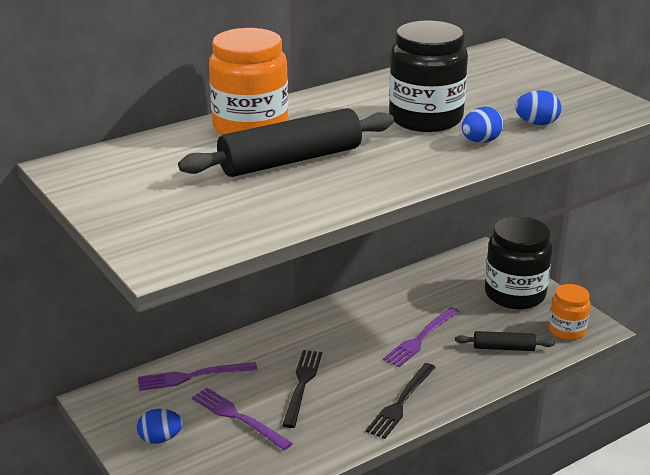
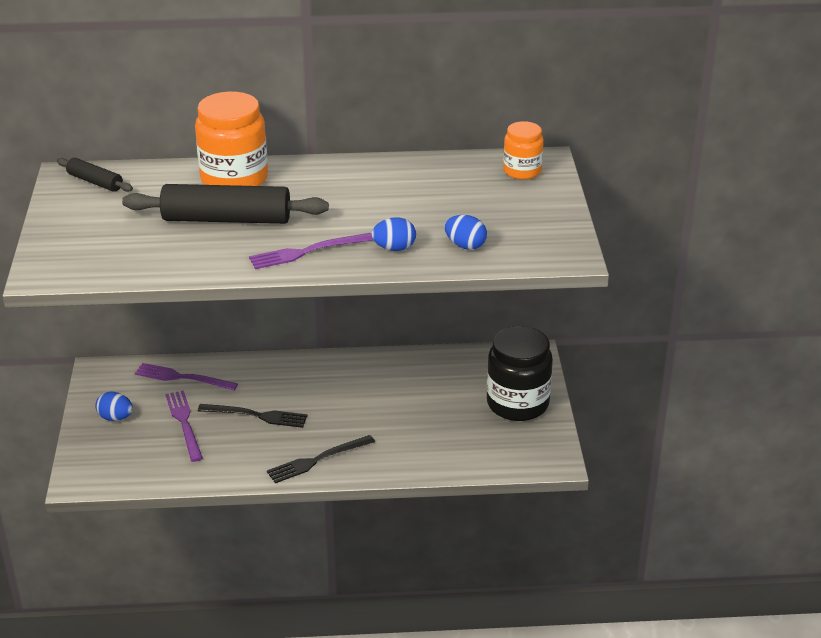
camera: 30 degrees right, 5 degrees up
black fork [282,350,322,428] -> black fork turned 60 degrees clockwise [198,404,307,428]
purple fork [383,307,459,367] -> purple fork moved to [249,233,373,269]
black jar [389,20,468,132] -> none
black rolling pin [455,331,555,351] -> black rolling pin moved to [57,158,133,192]
orange jar [549,284,591,340] -> orange jar moved to [503,121,544,180]

